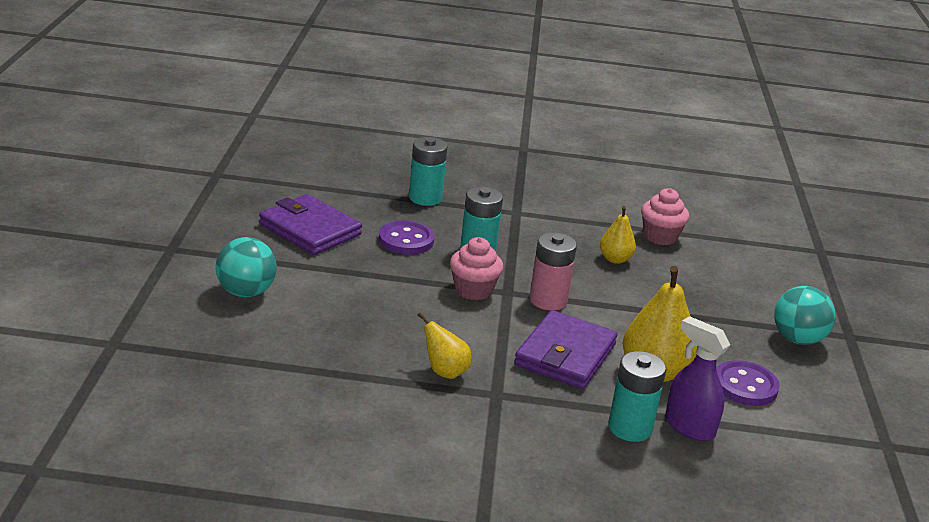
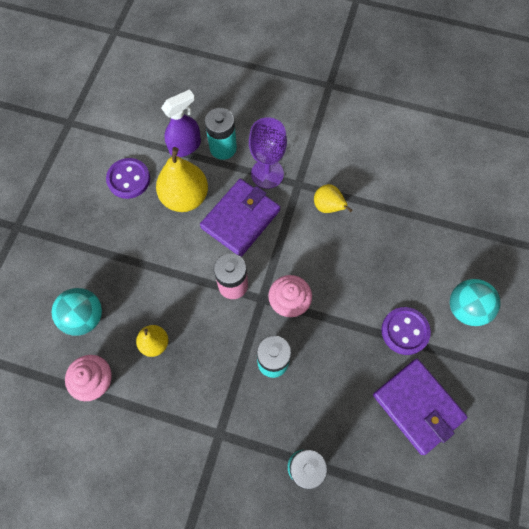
camera: 165 degrees left, 40 degrees up
purple button [379,220,434,255] -> purple button moved to [381,307,431,355]
purple spray bottle [665,316,730,441] -> purple spray bottle turned 90 degrees counterclockwise [161,89,201,157]
turquoise ball [774,286,836,345] -> turquoise ball moved to [52,288,102,336]
none -> purple goblet [249,117,287,189]

